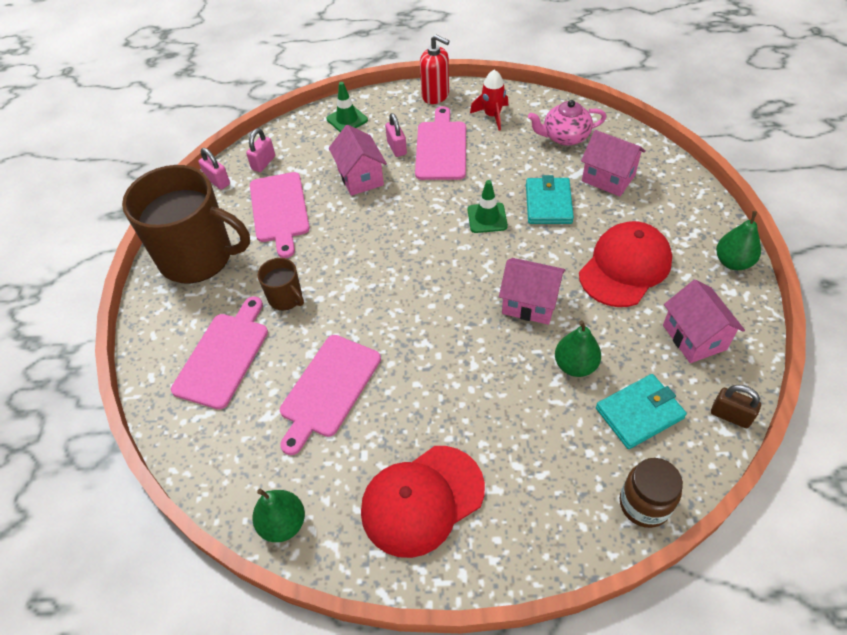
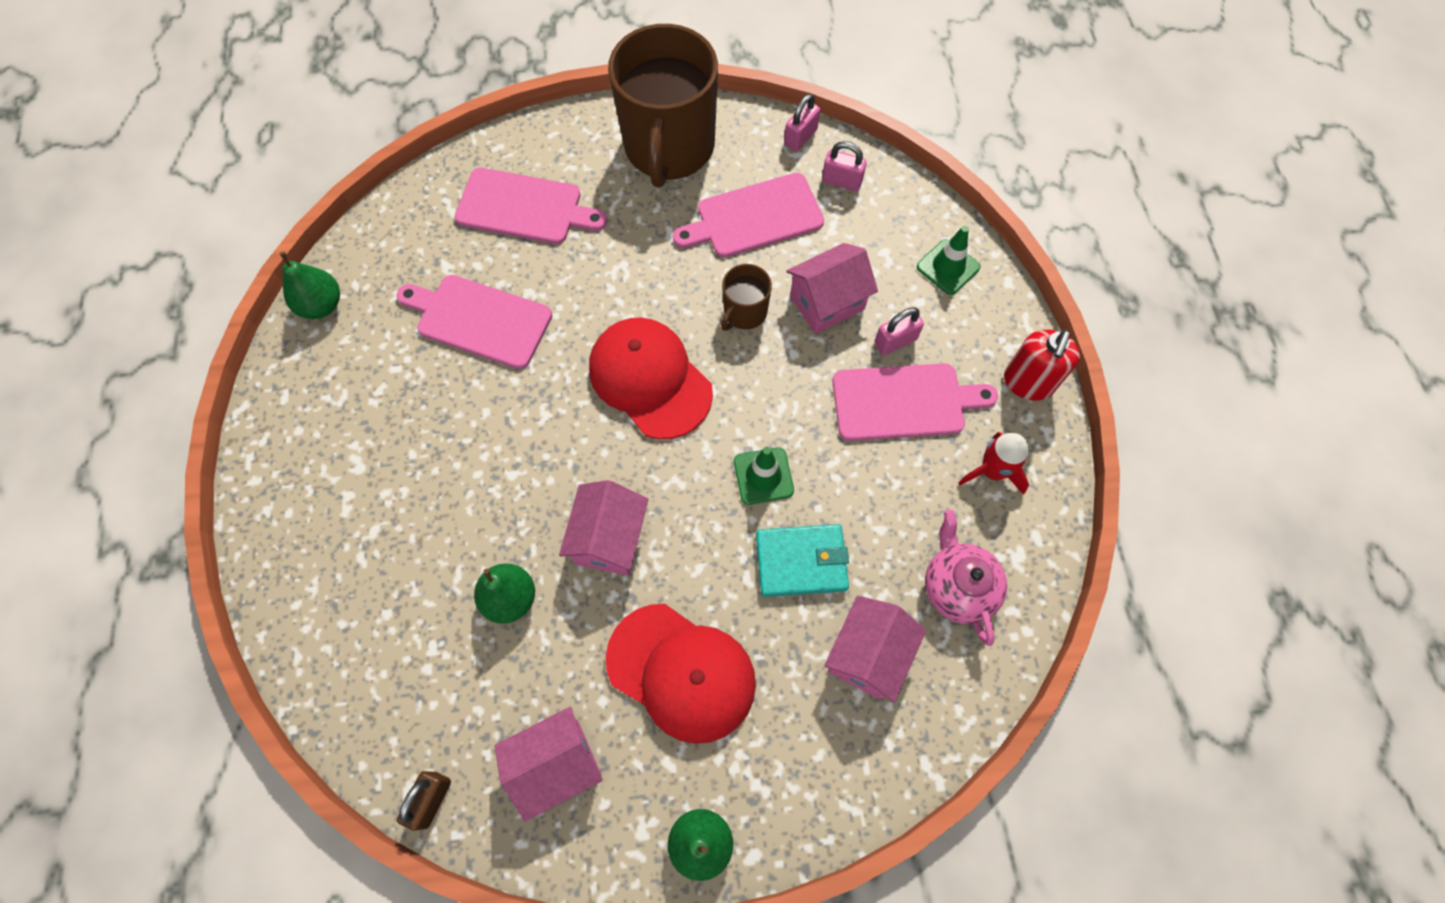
camera: 80 degrees right, 15 degrees up
brown mug [257,258,304,310] -> brown mug moved to [721,264,772,331]
red cap [361,446,485,558] -> red cap moved to [589,317,713,439]
turquoise wallet [596,374,687,449] -> none
brown jar [620,458,683,528] -> none

